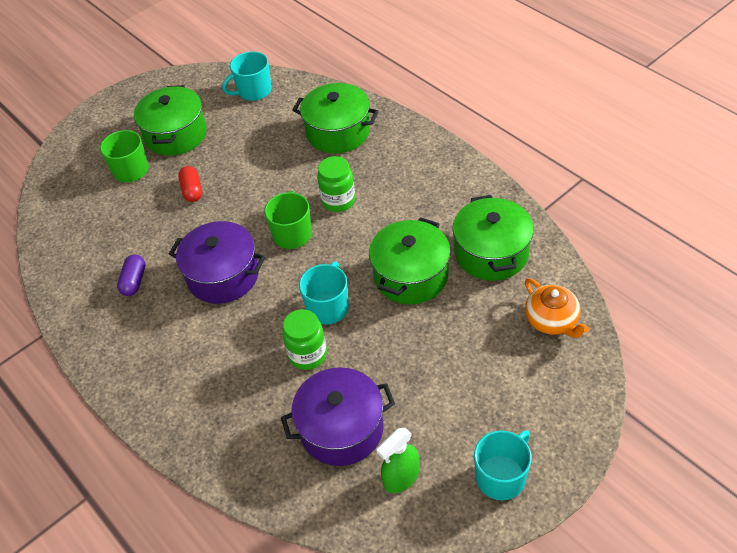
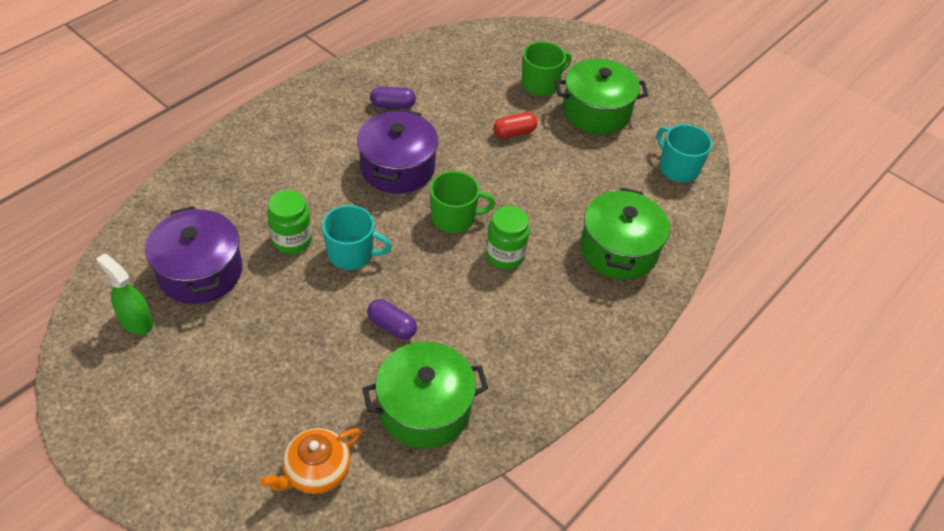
camera: 75 degrees right, 0 degrees up
green pot [369,217,450,304] -> purple capsule [367,299,417,340]
turquoise mug [474,430,532,500] -> none

